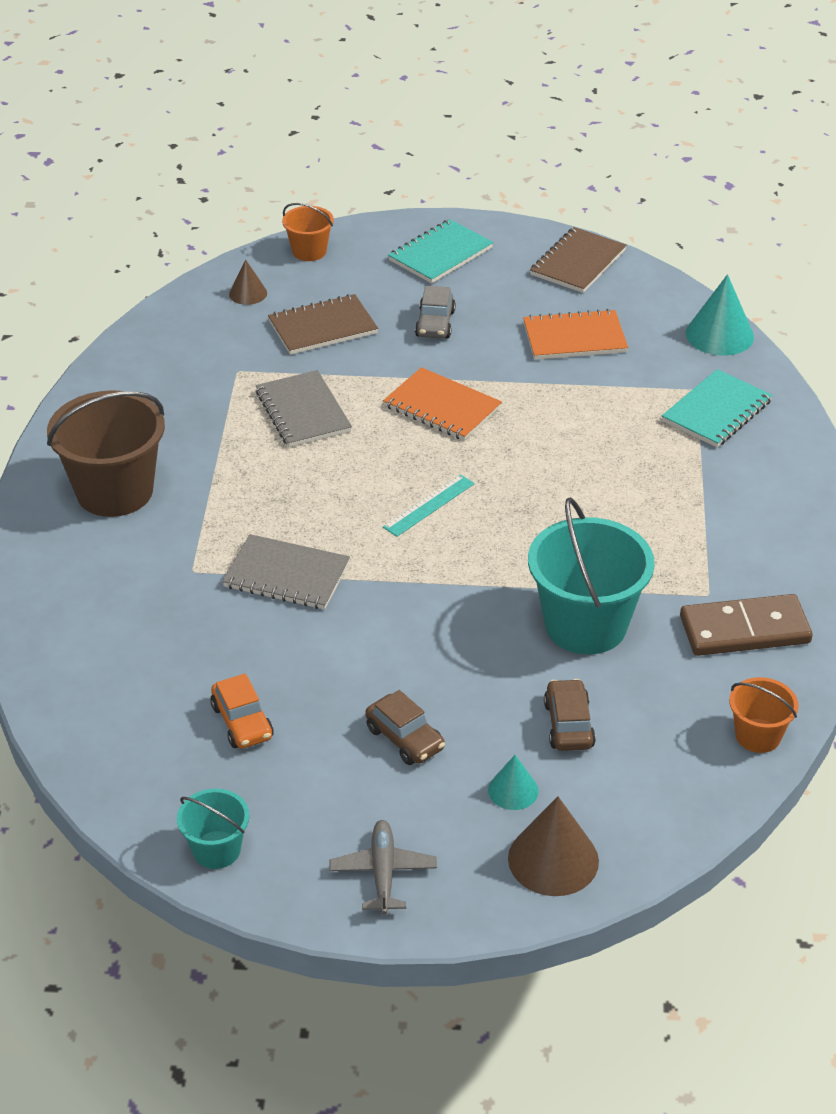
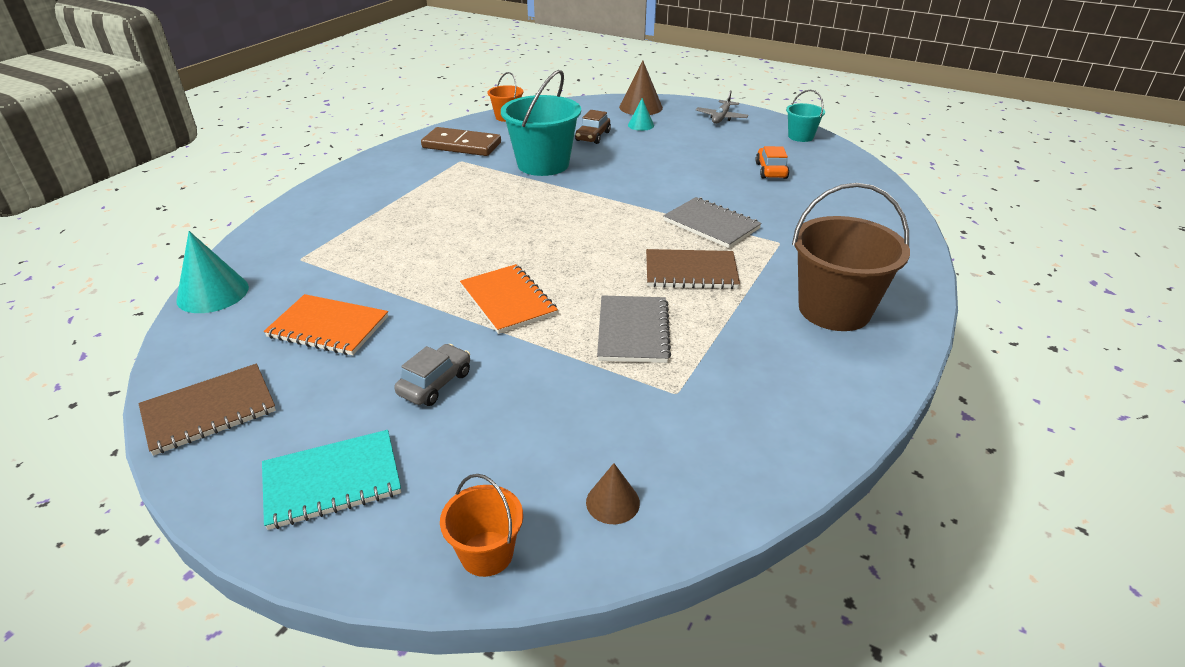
camera: 155 degrees left, 5 degrees down
brown notebook [268,294,378,355] -> brown notebook moved to [646,249,740,289]
brown car [365,690,445,765] -> none
turquoise ruler [383,474,475,537] -> none
turquoise notebook [662,369,773,447] -> none

